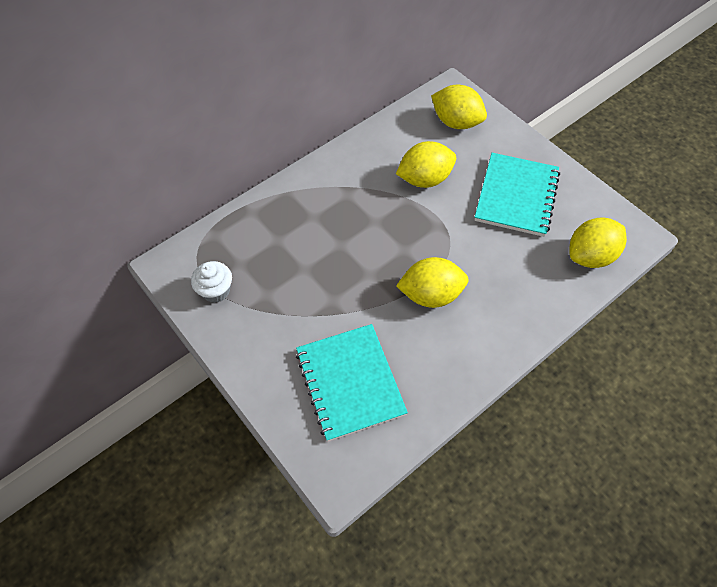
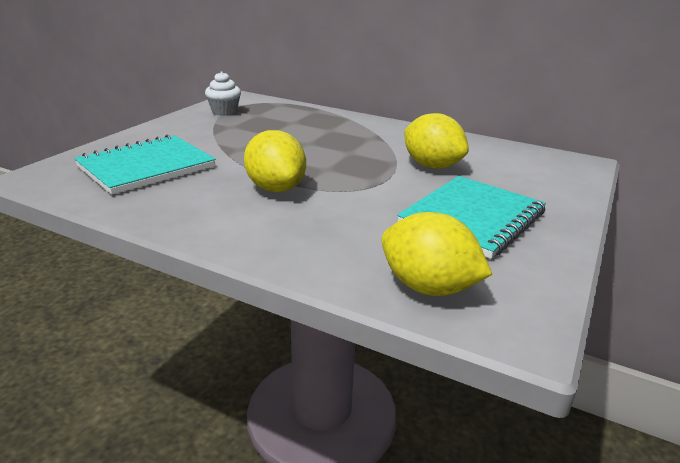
camera: 65 degrees right, 30 degrees down
yellow lemon [431,85,487,129] -> none
turquoise notebook [475,153,560,237] -> turquoise notebook turned 45 degrees counterclockwise [397,176,546,259]

